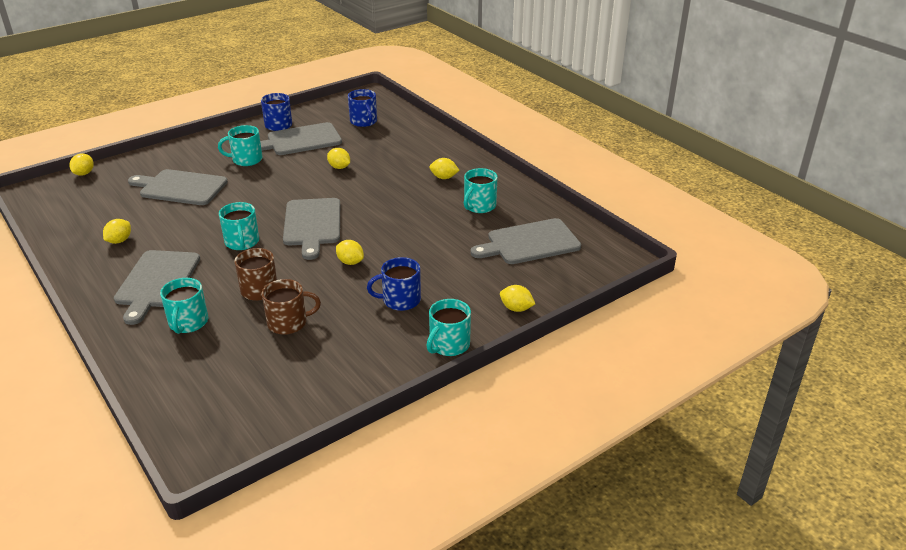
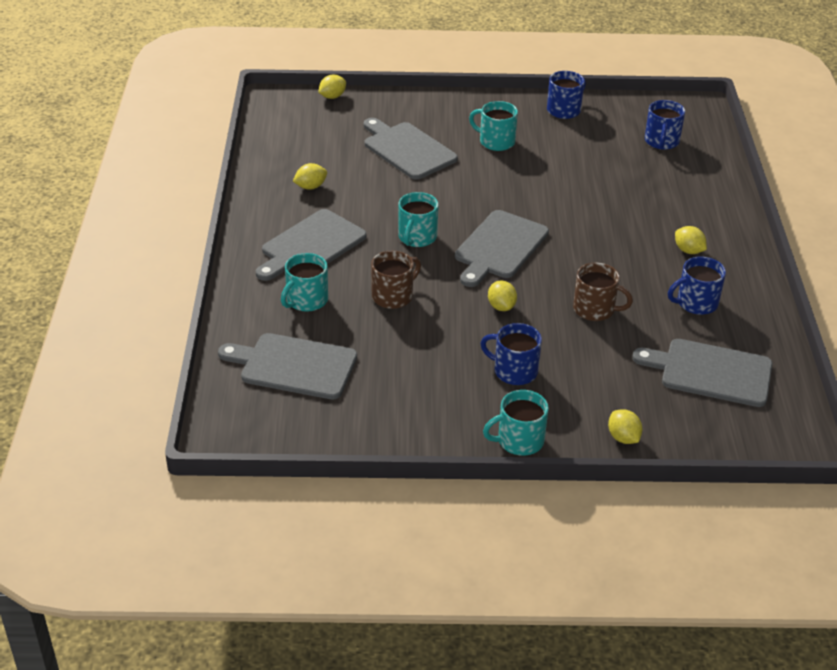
camera: 35 degrees right, 5 degrees up
grey cutting board [260,122,342,155] -> grey cutting board moved to [218,333,357,399]
brown mug [262,279,321,335] -> brown mug moved to [573,263,633,321]
yellow lemon [327,148,350,169] -> none
turquoise mug [464,168,497,213] -> blue mug [668,257,726,315]

